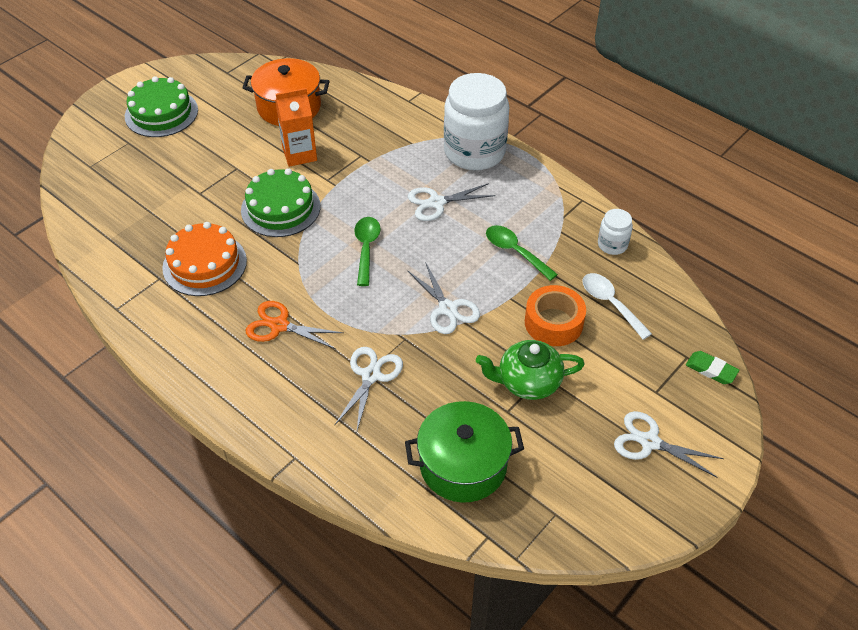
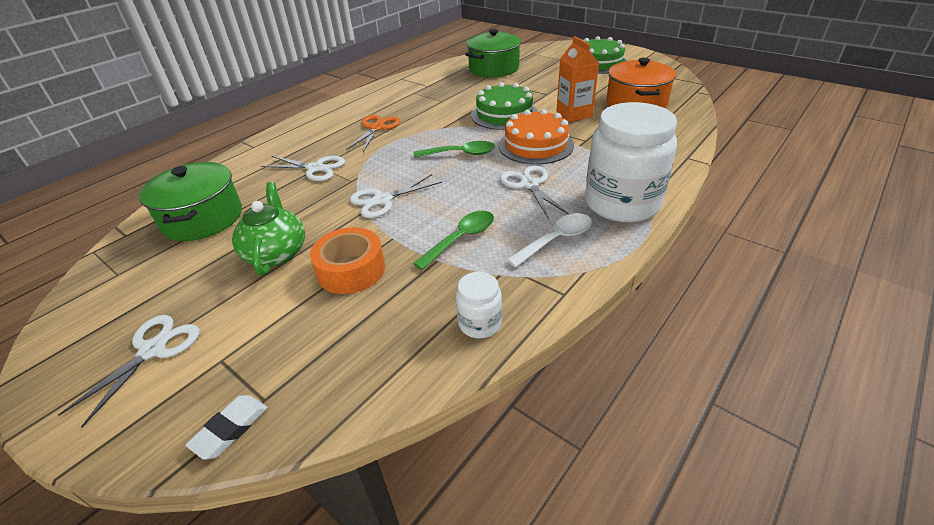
camera: 90 degrees right, 10 degrees down
orange cake [162,222,247,296] -> orange cake moved to [498,109,574,164]
white spoon [582,273,652,340] -> white spoon moved to [507,213,592,267]
green eraser [686,351,739,384] -> white eraser [185,395,268,460]
none -> green pot [465,29,521,77]

